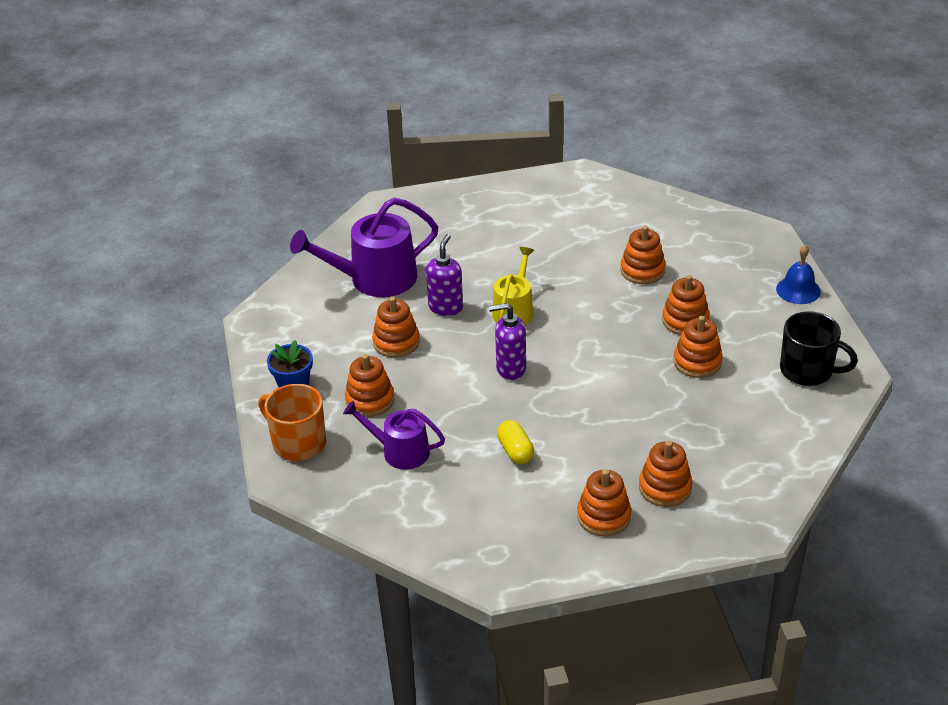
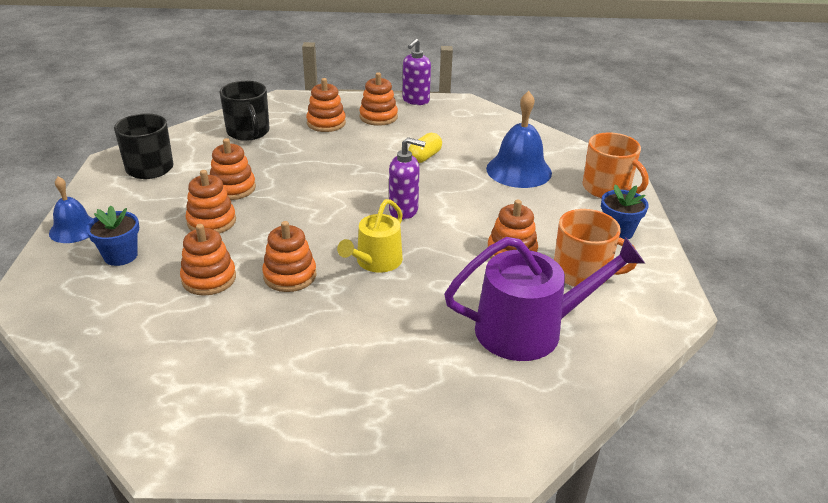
camera: 170 degrees left, 5 degrees down
purple watering can [343,401,445,470] -> blue bell [486,91,552,188]
orange stacking toy [345,354,394,417] -> orange stacking toy moved to [262,221,316,292]
purple soap dispenser [426,234,463,316] -> purple soap dispenser moved to [403,38,431,105]
yellow capsule [497,420,534,464] -> yellow capsule turned 45 degrees clockwise [408,133,442,163]
none -> blue flower pot [86,205,139,266]
none -> black mug [219,81,269,141]
none -> orange mug [554,209,637,287]

